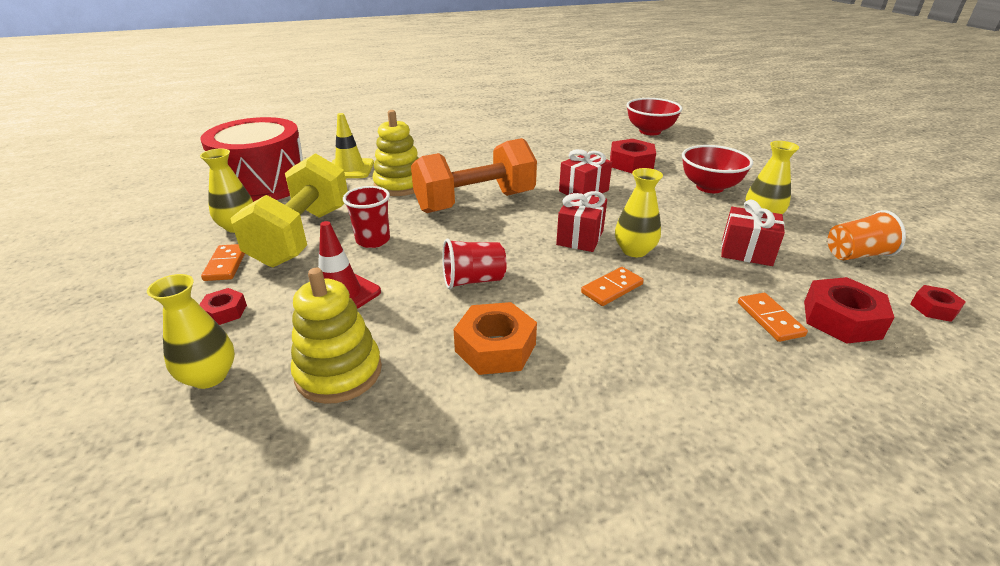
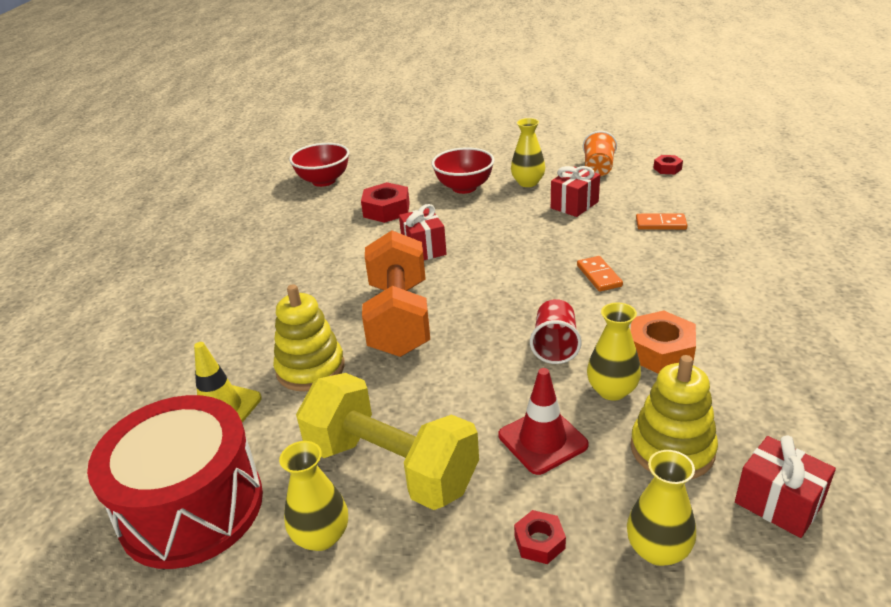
camera: 65 degrees left, 0 degrees up
orange domino [201,244,245,281] -> none
red cup [343,186,390,248] -> none
red gift [556,191,607,252] -> red gift moved to [735,436,836,538]
yellow vase [615,168,663,257] -> yellow vase moved to [587,302,641,401]
red nut [804,277,895,344] -> none

